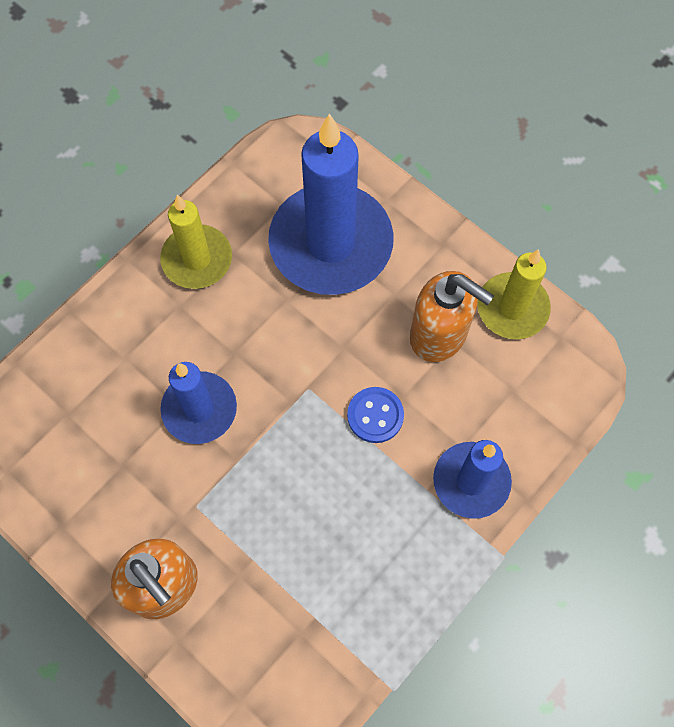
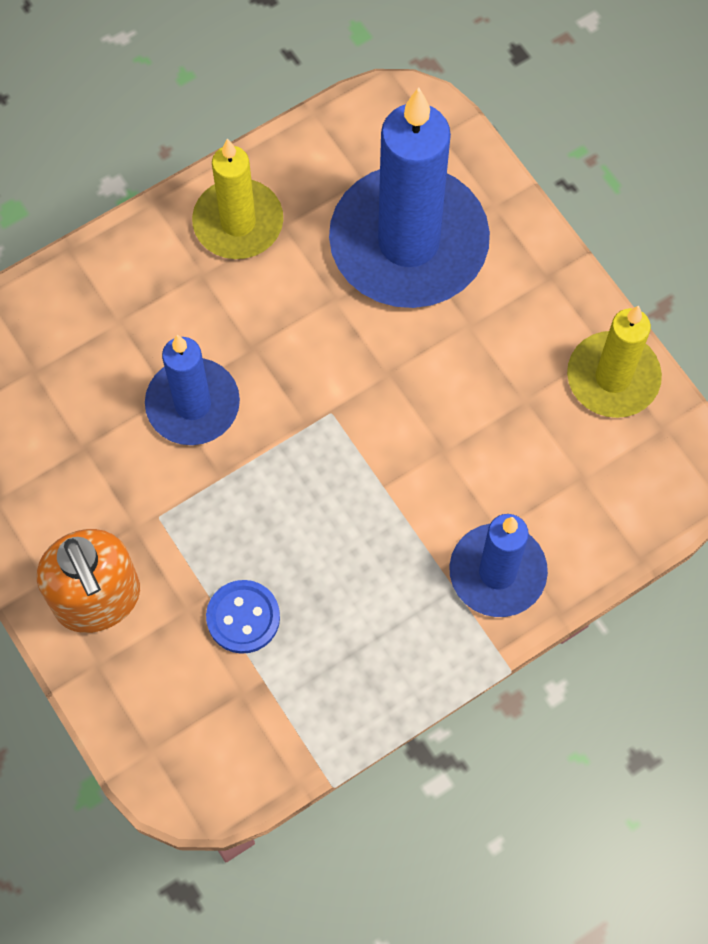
camera: 15 degrees right, 0 degrees up
blue button [347,387,404,443] -> blue button moved to [206,580,280,654]
orange soap dispenser [410,271,494,362] -> none

